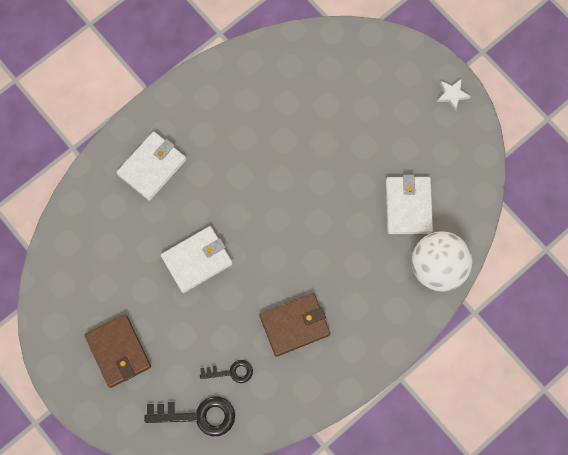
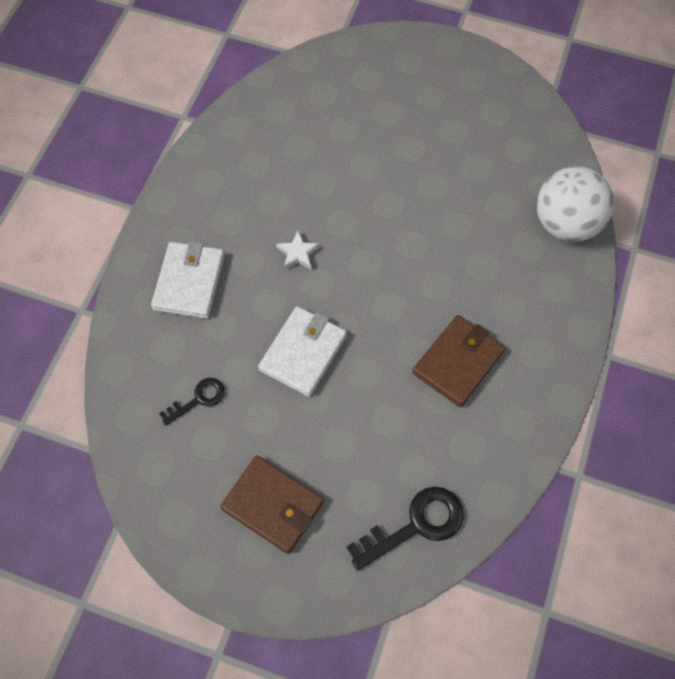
camera: 30 degrees left, 10 degrees down
black key [200,360,253,383] -> black key moved to [159,378,225,426]
white wallet [386,175,433,234] -> none
white star [437,79,471,111] -> white star moved to [276,231,320,270]

